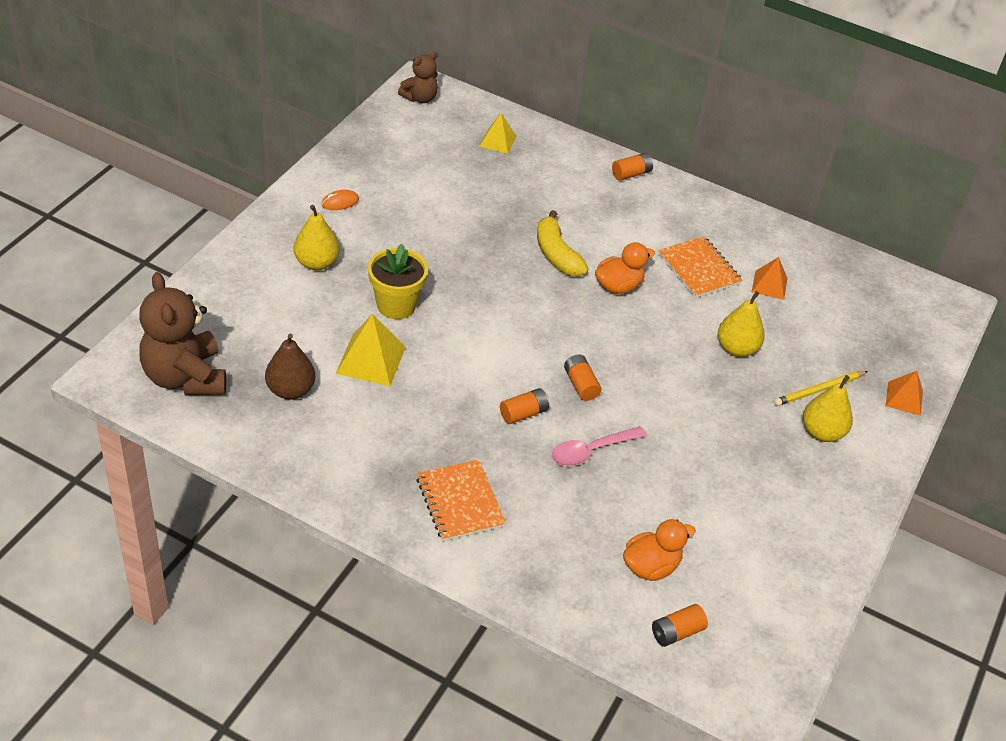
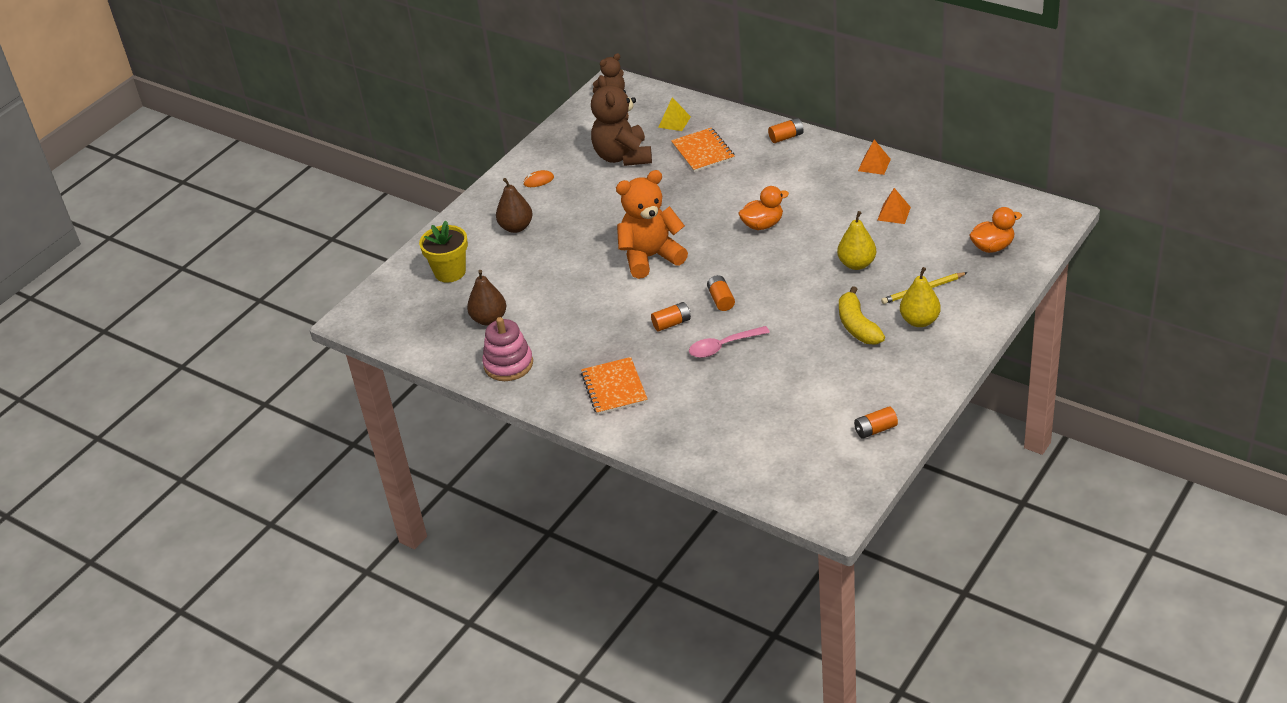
camera: 15 degrees right, 5 degrees down
brown teddy bear [139,272,226,395] -> brown teddy bear moved to [591,75,652,166]
yellow pear [294,205,340,270] -> brown pear [496,178,533,233]
yellow pyramid [336,314,406,386] -> none
yellow flower pot [368,244,428,319] -> yellow flower pot moved to [419,220,468,283]
yellow banana [537,210,588,276] -> yellow banana moved to [839,286,885,344]
orange duck [623,519,696,581] -> orange duck moved to [969,207,1022,253]
orange battery [652,604,708,647] -> orange battery moved to [854,406,898,439]
orange notebook [658,236,743,298] -> orange notebook moved to [671,128,735,172]
orange pyramid [886,371,923,415] -> orange pyramid moved to [858,139,891,175]
none -> pink stacking toy [482,317,533,381]
none -> orange teddy bear [616,170,688,279]

